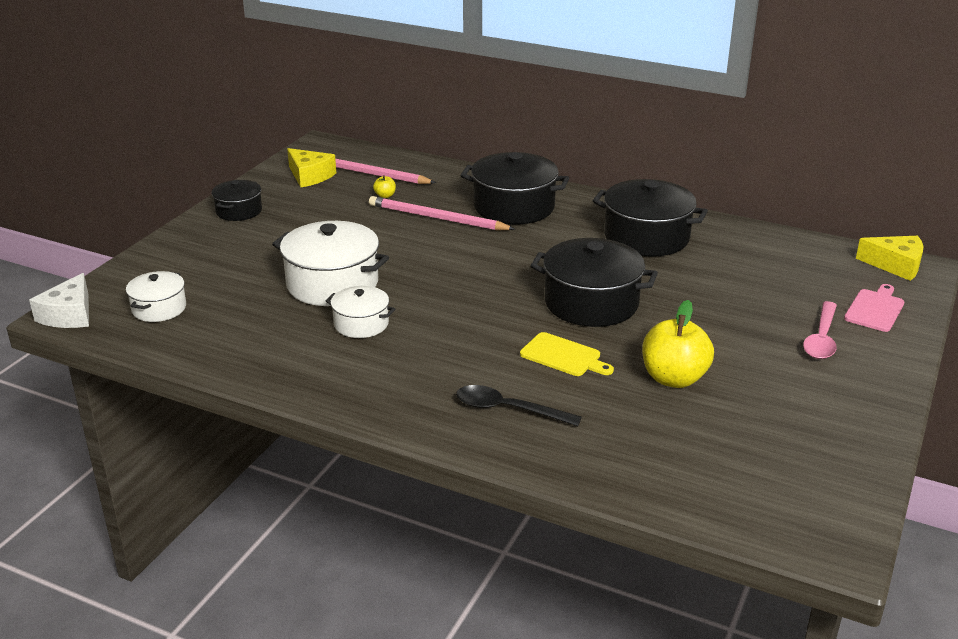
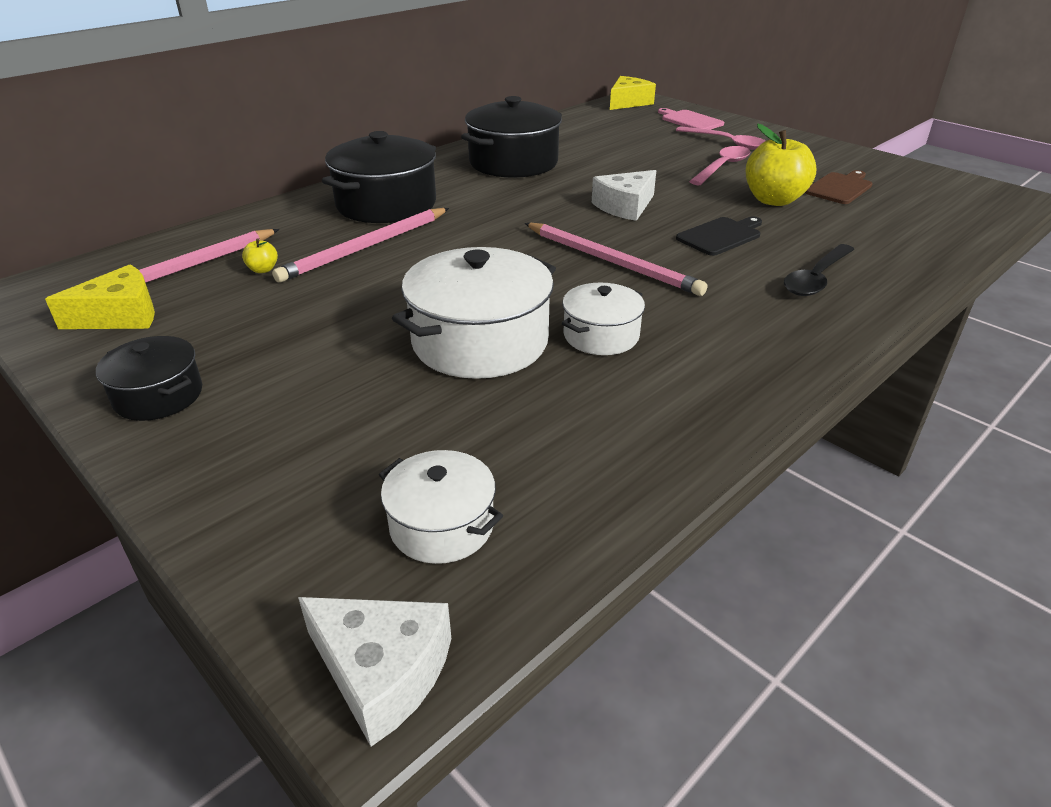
camera: 70 degrees left, 5 degrees up
yellow cutting board [520,332,614,376] -> black cutting board [676,217,762,256]
black pot [531,238,658,327] -> white cheese [592,170,656,221]
none -> pink pencil [525,223,707,296]
none -> pink spoon [689,146,750,185]
none -> brown cutting board [805,170,873,204]

